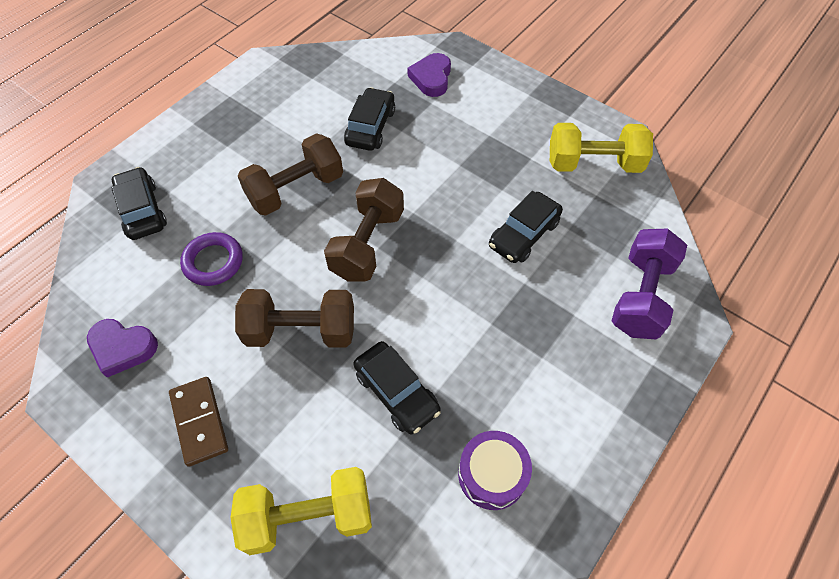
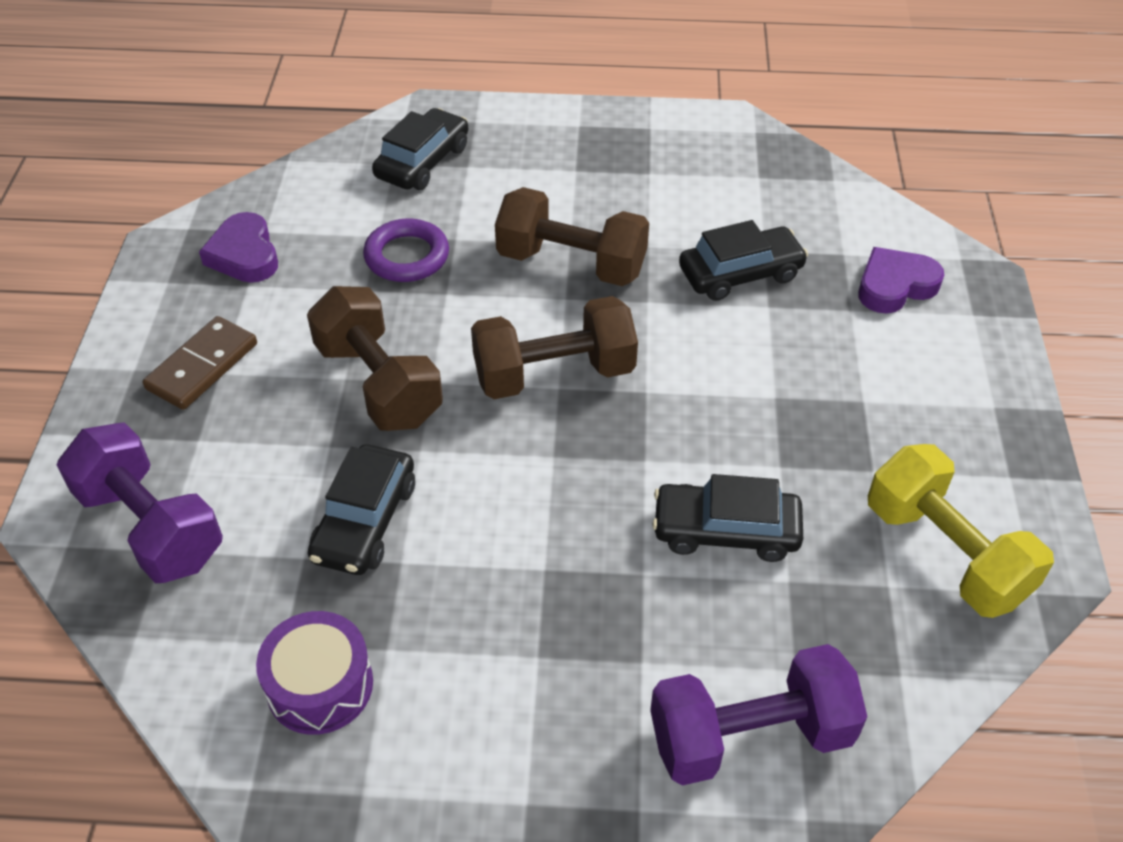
camera: 55 degrees right, 10 degrees down
yellow dumbbell [230,467,372,555] -> purple dumbbell [57,422,223,583]

